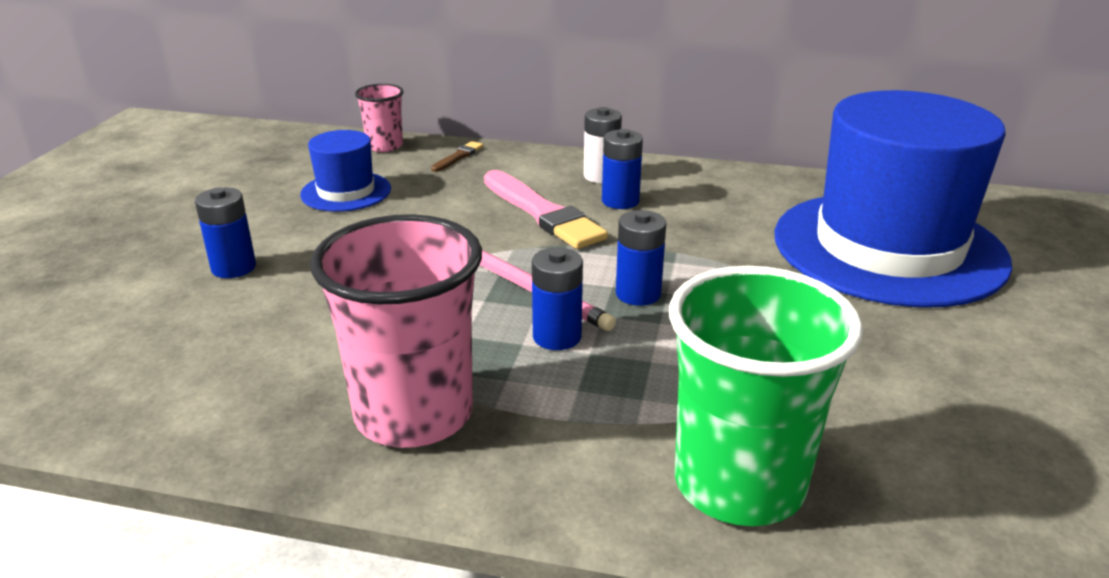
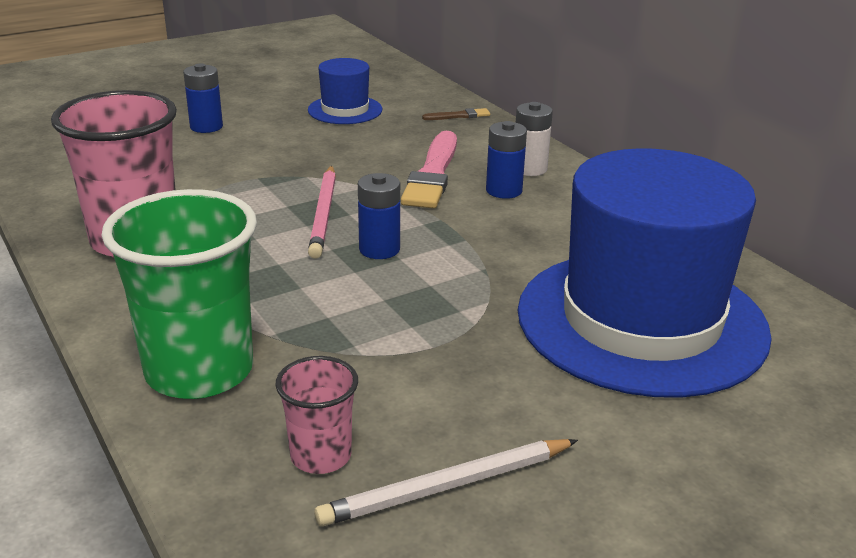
camera: 45 degrees right, 0 degrees up
pink cup [355,84,403,152] -> pink cup moved to [275,356,358,474]
blue battery [532,248,583,350] -> none
none -> white pencil [314,439,578,526]

